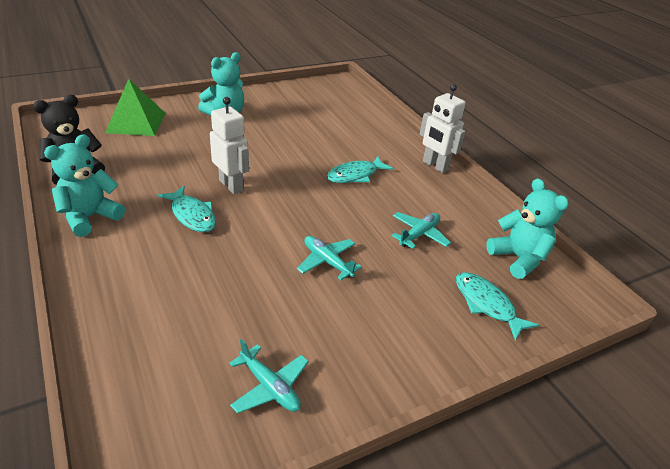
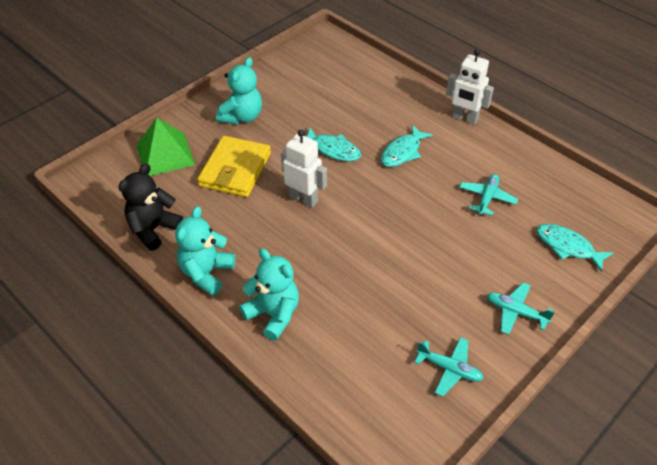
camera: 15 degrees left, 10 degrees up
turquoise fish [158,186,216,232] -> turquoise fish moved to [306,128,361,162]
turquoise plane [297,236,362,280] -> turquoise plane moved to [487,282,555,335]
turquoise teddy bear [486,178,569,279] -> turquoise teddy bear moved to [240,249,299,341]
none -> yellow wallet [197,136,271,197]

